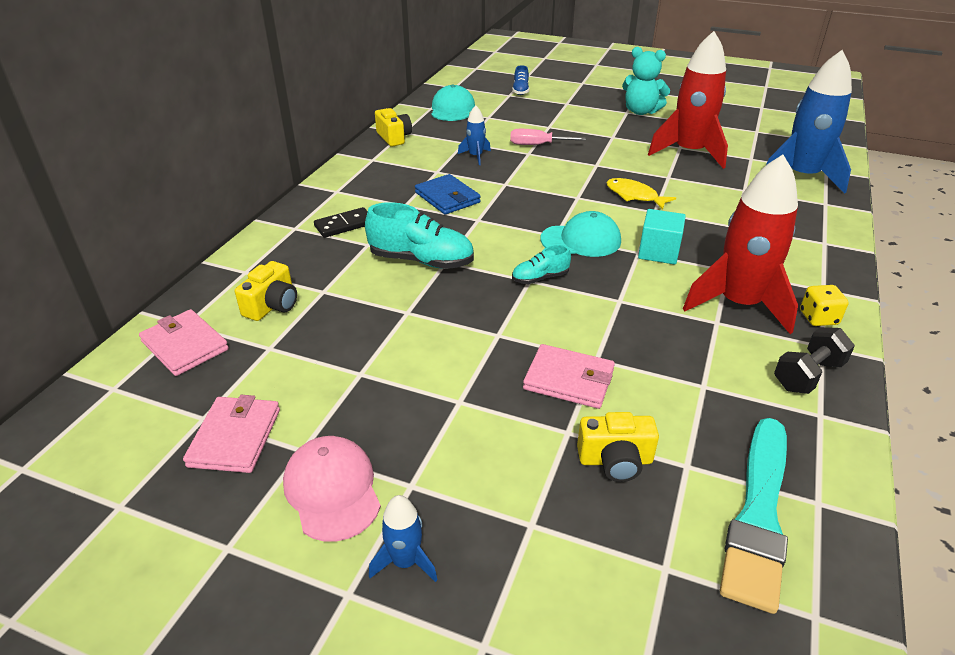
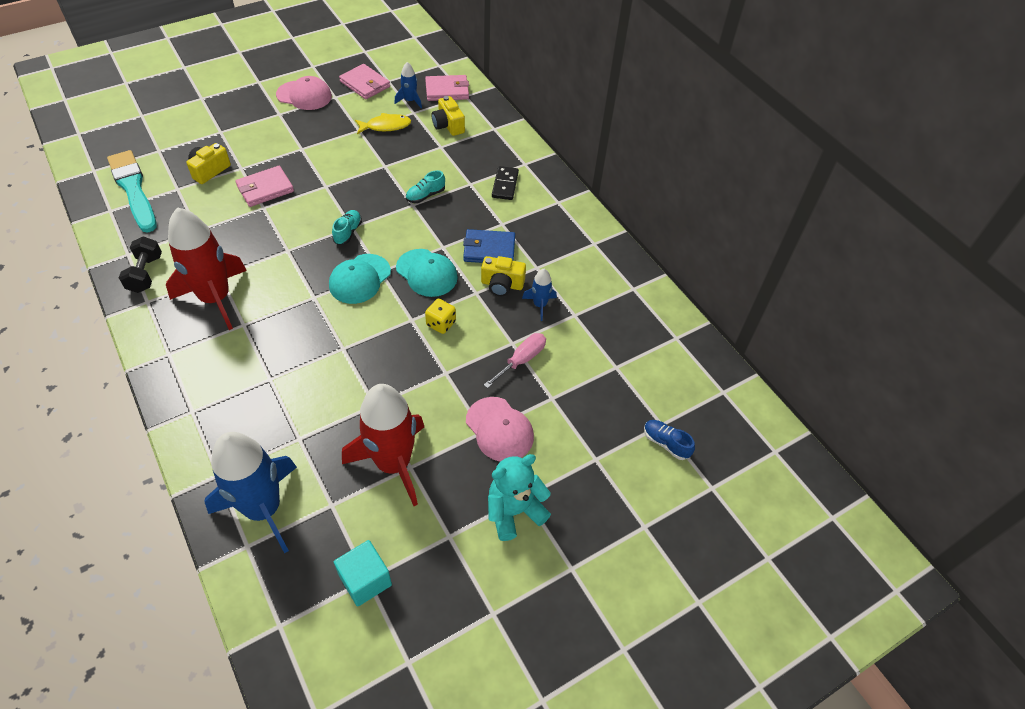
camera: 125 degrees right, 15 degrees up
turquoise shoe [365,202,474,269] -> turquoise shoe [406,170,445,203], size x0.54
blue rocket [369,495,438,582] -> blue rocket moved to [394,62,422,108]
yellow camera [375,108,412,147] -> yellow camera moved to [481,256,526,296]
turquoise cap [431,85,475,121] -> turquoise cap moved to [396,249,458,297]
yellow fish [607,178,676,210] -> yellow fish moved to [355,113,411,134]
turquoise cube [638,209,686,264] -> turquoise cube moved to [334,540,392,607]
yellow dice [800,285,849,326] -> yellow dice moved to [425,299,456,334]
none -> pink cap [466,397,534,461]

